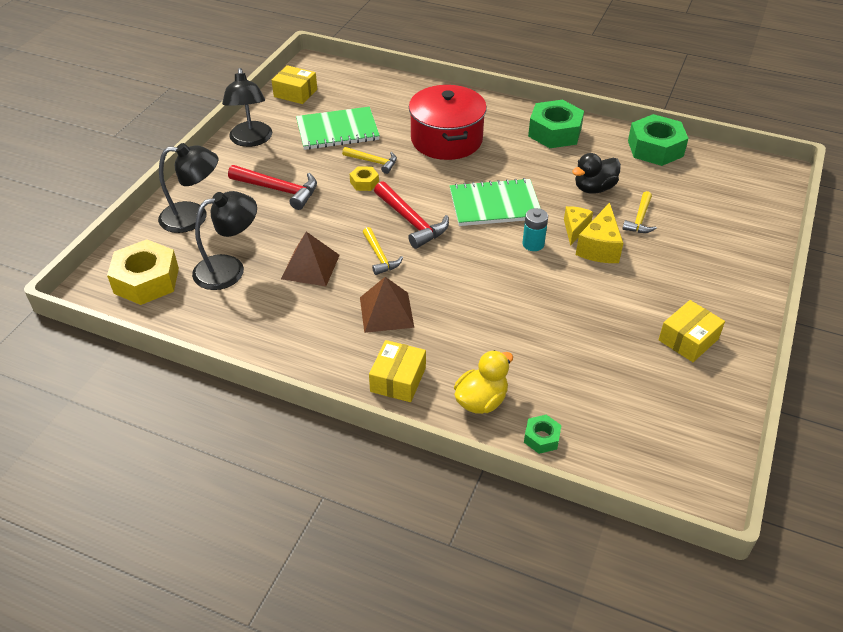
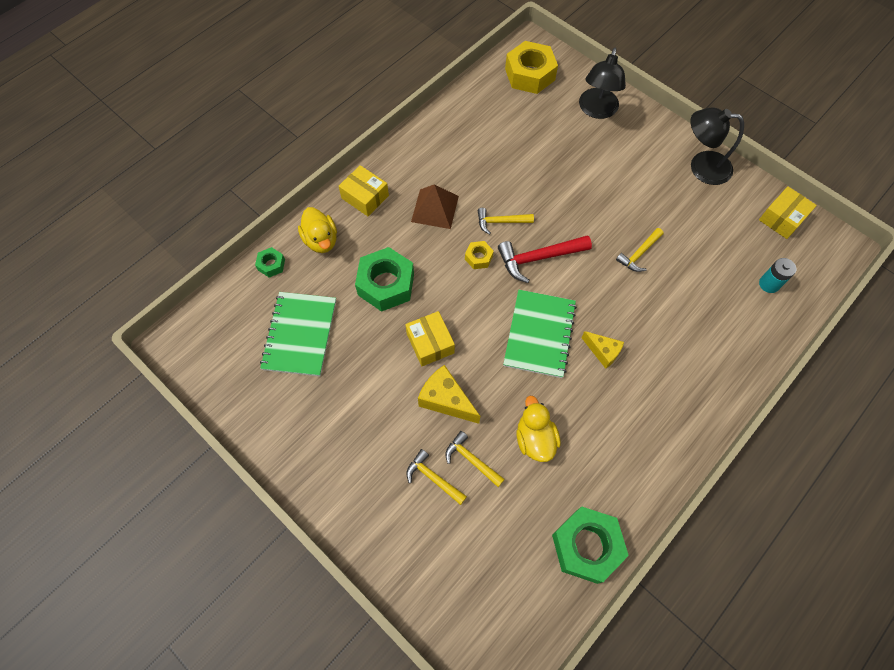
camera: 110 degrees right, 20 degrees up
black lamp [192,191,257,290] -> none
red hammer [228,165,317,210] -> none
brown pyramid [281,232,340,286] -> none
green notebook [296,107,380,150] -> green notebook moved to [260,292,336,376]
yellow nut [350,166,379,191] -> yellow nut moved to [465,241,494,269]
red pot [409,85,487,160] -> none
turquoise battery [522,208,548,251] -> turquoise battery moved to [759,258,796,293]
green nut [528,100,584,148] -> green nut moved to [355,247,414,312]
yellow cheese [564,206,593,246] -> yellow cheese moved to [581,331,624,369]
black duck [572,153,621,194] -> yellow duck [517,396,561,462]
yellow box [659,300,725,362] -> yellow box moved to [405,311,455,366]
none -> yellow hammer [407,449,467,505]

